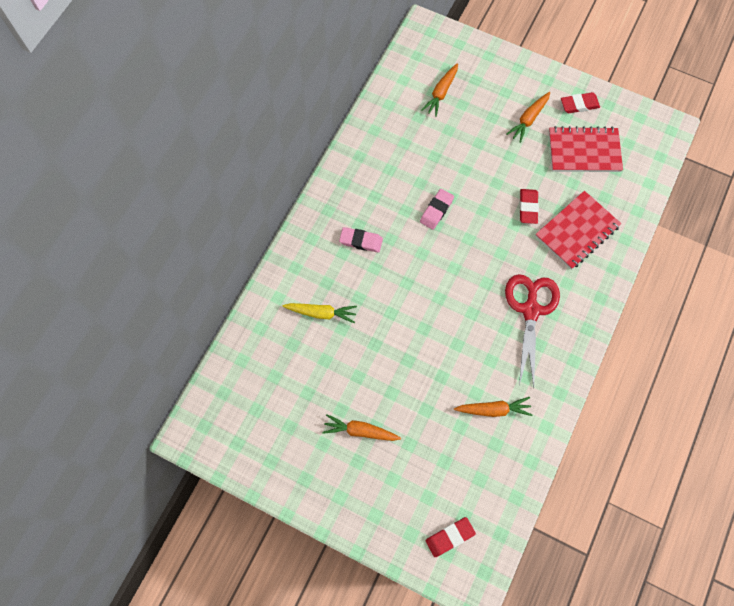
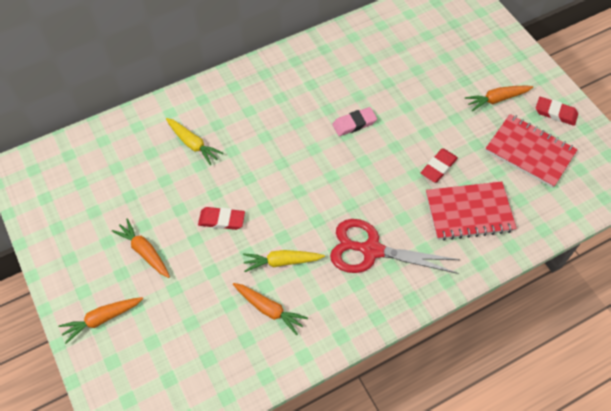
camera: 35 degrees right, 10 degrees down
pink eraser [339,227,383,253] -> none
orange carrot [421,63,458,117] -> orange carrot moved to [58,297,143,344]
red eraser [426,517,476,557] -> red eraser moved to [198,207,245,230]
red scissors [505,274,560,387] -> red scissors turned 120 degrees counterclockwise [330,219,460,274]
none -> yellow carrot [243,250,325,272]

